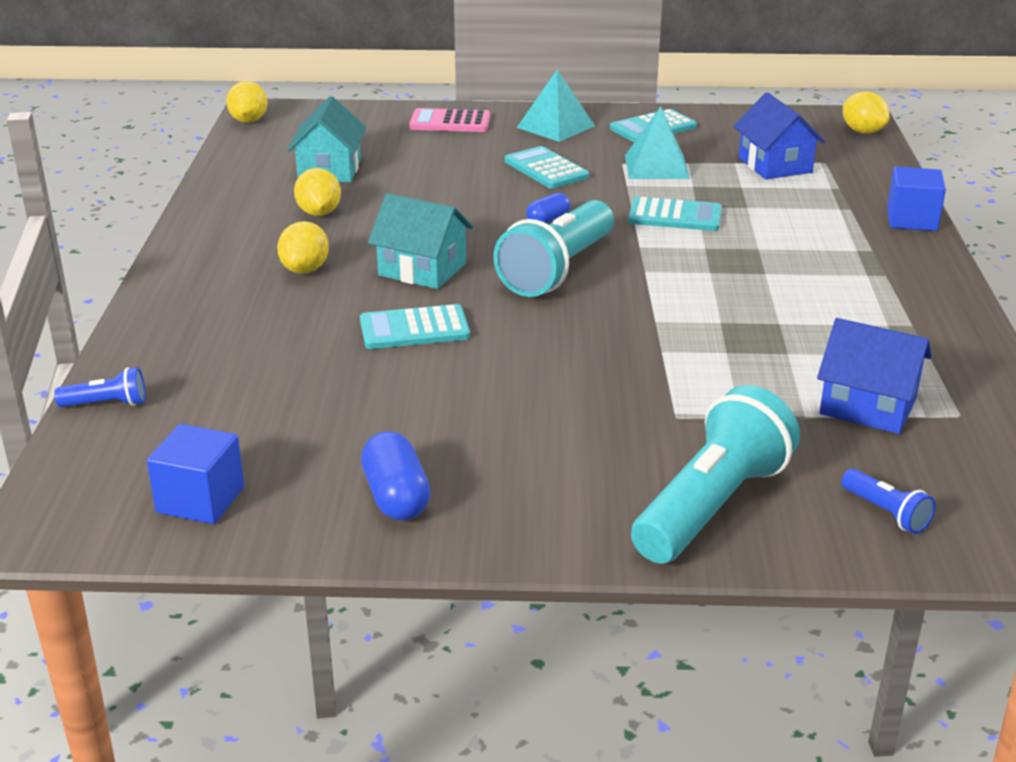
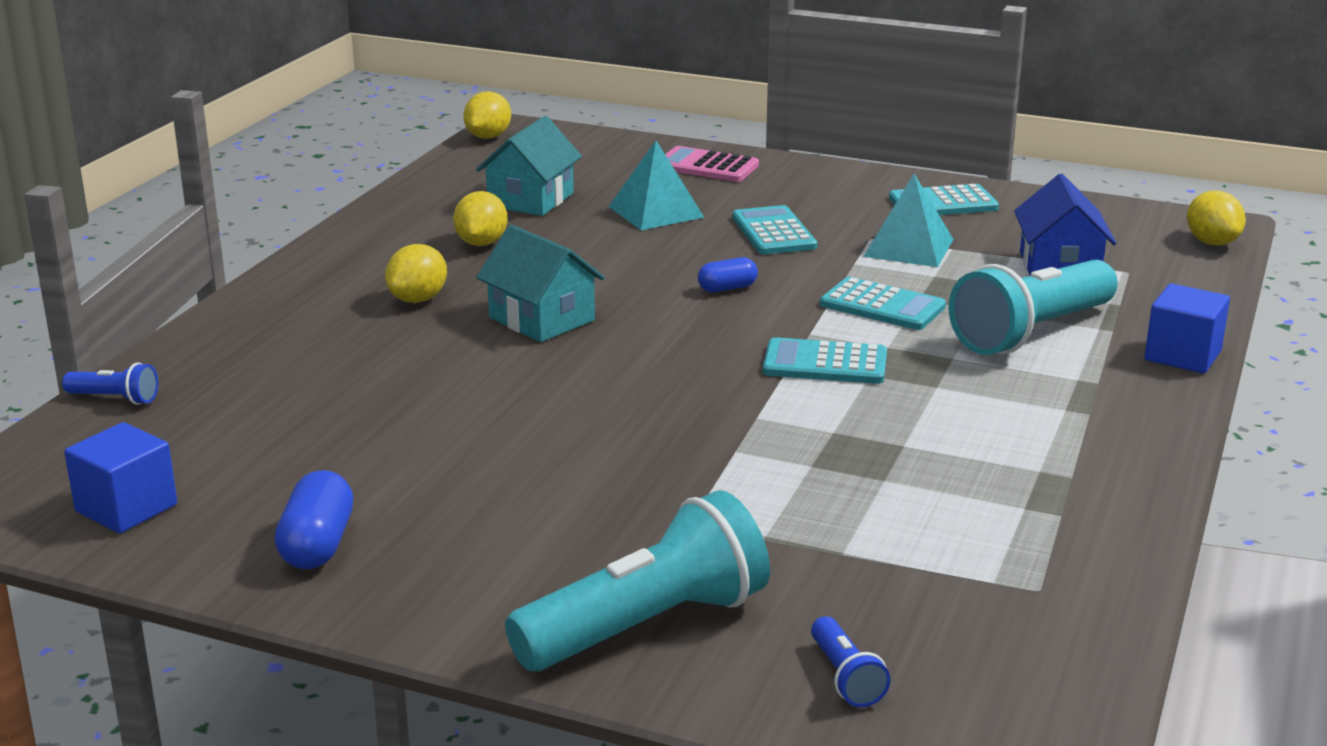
camera: 20 degrees right, 5 degrees down
turquoise calculator [360,304,470,349] -> turquoise calculator moved to [763,337,887,384]
turquoise flashlight [493,200,614,297] -> turquoise flashlight moved to [948,260,1118,355]
turquoise pyramid [517,70,595,142] -> turquoise pyramid moved to [608,141,705,230]
blue house [817,318,931,434] -> none

